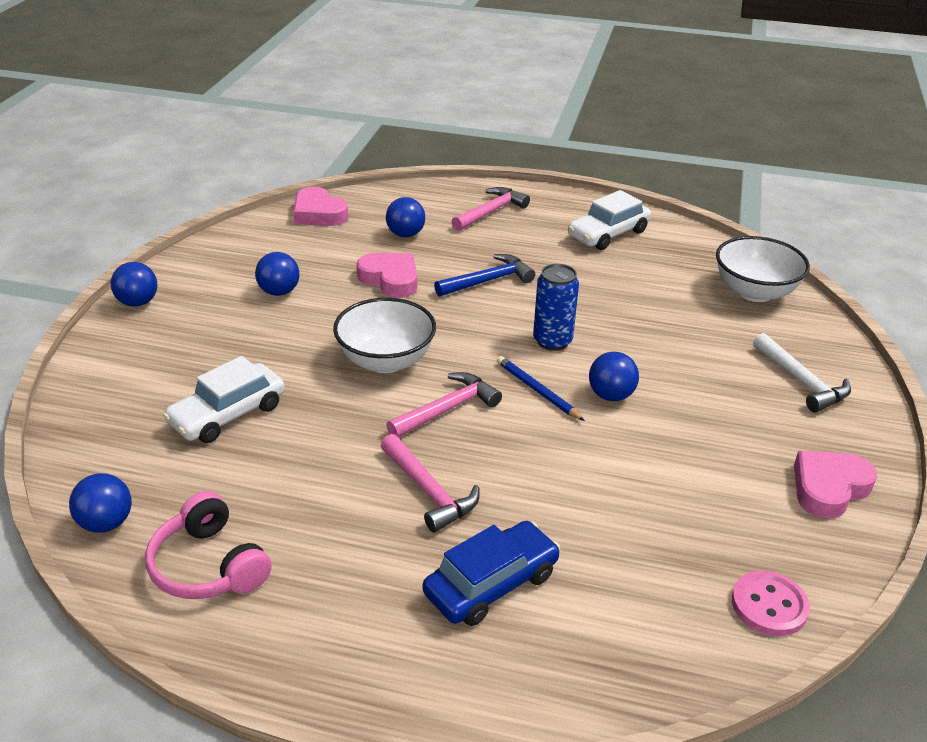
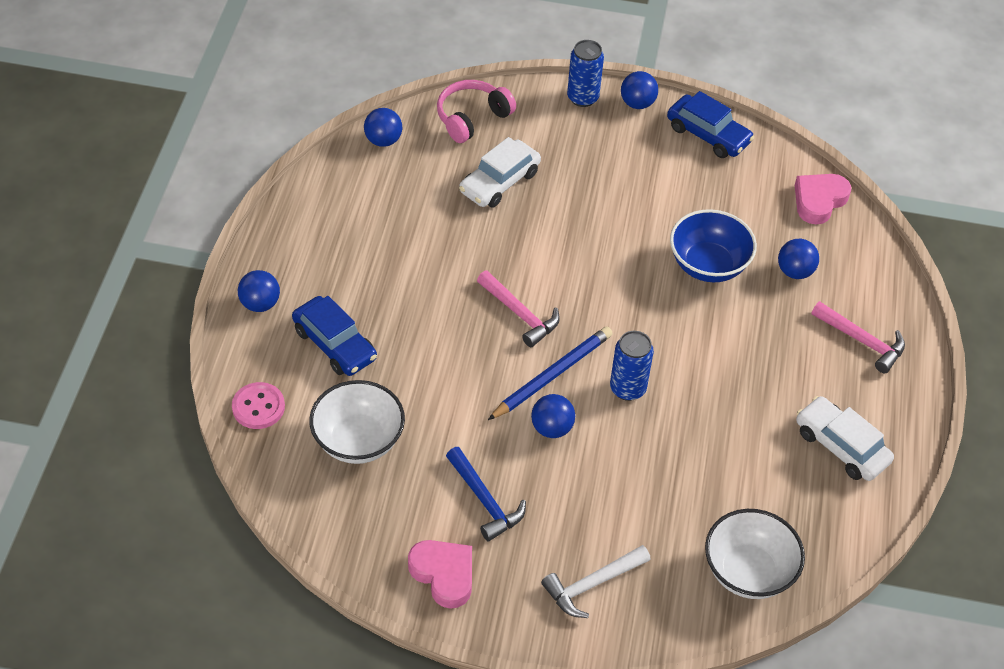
camera: 85 degrees right, 15 degrees up
pink headphones [145,491,272,599] -> pink headphones moved to [437,80,516,143]
white car [163,356,285,443] -> white car turned 90 degrees counterclockwise [459,137,541,208]
blue ball [255,252,299,296] -> blue ball moved to [238,270,280,312]
white bowl [333,298,436,373] -> white bowl moved to [309,380,405,464]
pink heart [357,253,418,298] -> blue bowl [670,209,757,282]
pink hammer [381,434,480,533] -> none
blue hammer [434,254,535,297] -> blue hammer moved to [446,447,526,541]
blue pencil [497,356,585,421] -> blue pencil [488,327,613,420], size x1.54
pink button [732,571,810,636] -> pink button moved to [232,382,285,429]
none -> blue can [567,40,604,107]
none -> blue car [667,91,754,158]

